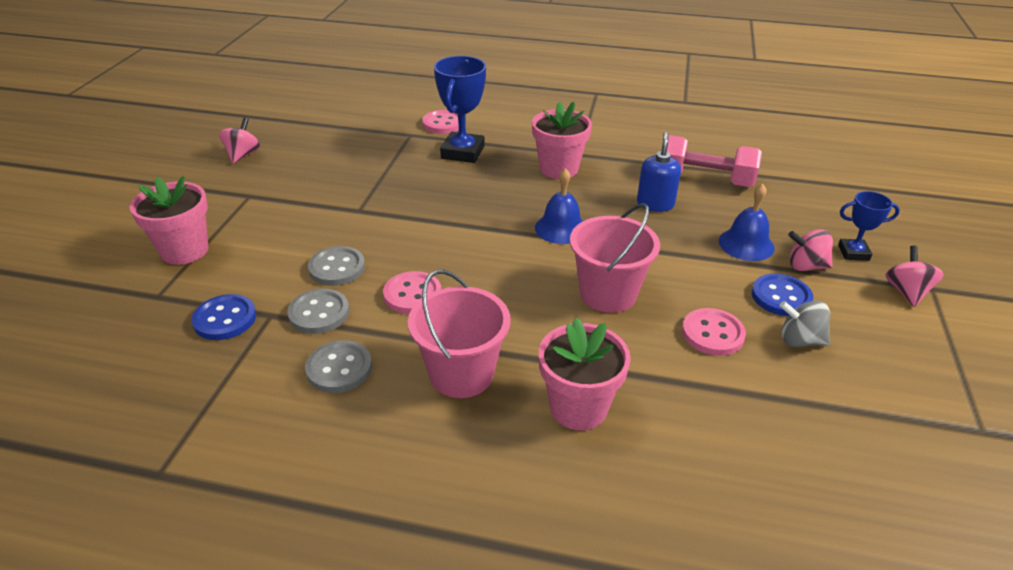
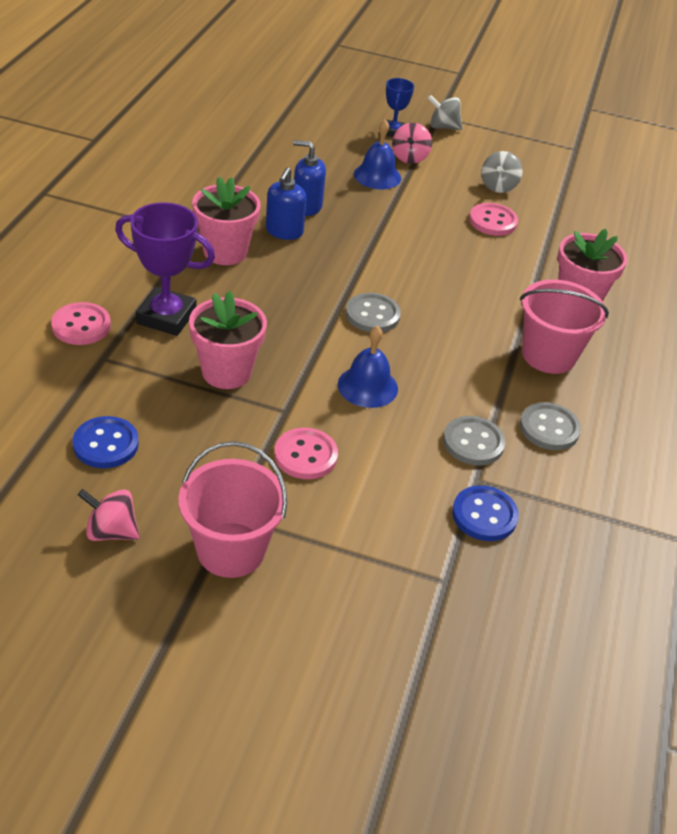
camera: 90 degrees left, 5 degrees up
pink flower pot [130,176,208,265] -> pink flower pot moved to [189,291,267,389]
grey button [308,246,365,286] -> grey button moved to [346,293,401,332]
pink button [383,271,441,314] -> pink button moved to [274,428,338,479]
blue trophy [434,56,486,163] -> purple trophy [115,202,215,336]
blue bell [535,168,583,244] -> blue bell moved to [338,326,398,408]
pink bucket [570,203,660,313] -> pink bucket moved to [178,441,287,578]
pink dumbbell [667,135,762,187] -> none
blue button [752,274,813,316] -> blue button moved to [73,416,139,468]
pink spinning top [885,246,944,307] -> grey spinning top [428,95,463,130]
none -> blue soap dispenser [266,167,307,240]

